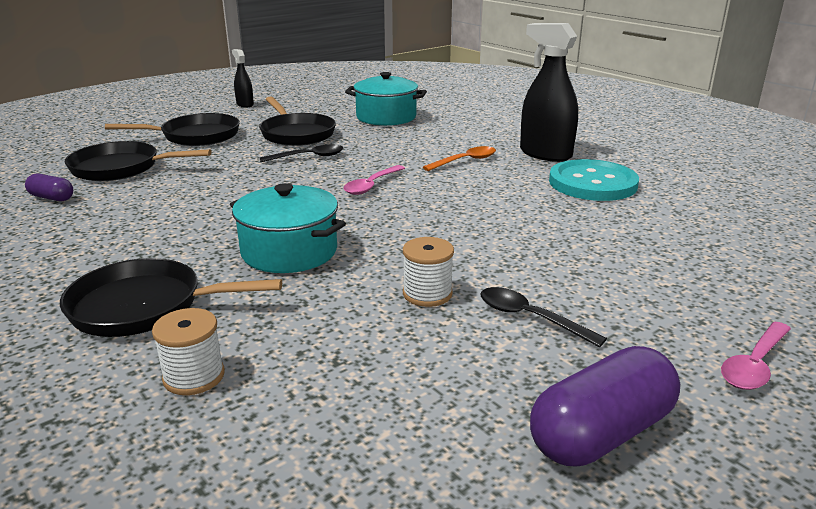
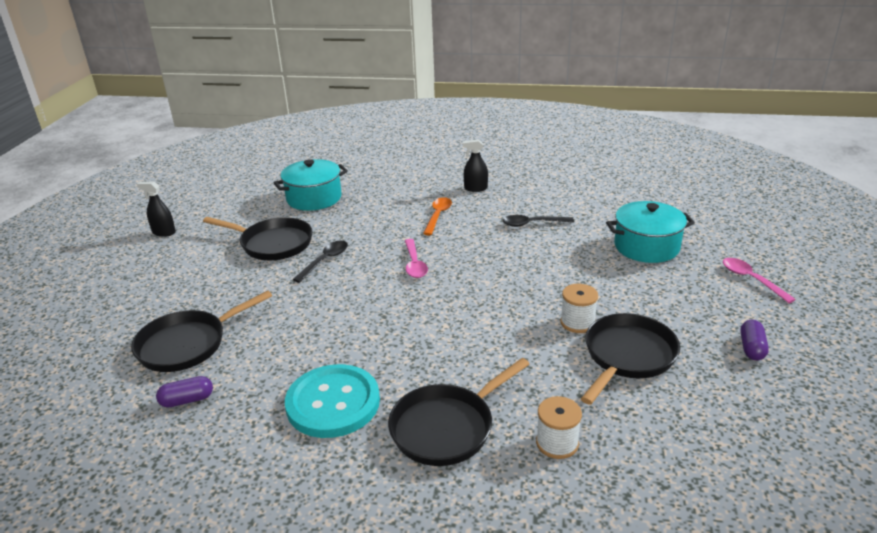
camera: 40 degrees left, 5 degrees up
black pan [105,113,240,146] -> black pan moved to [581,313,680,405]
turquoise pot [230,183,346,273] -> turquoise pot moved to [606,201,695,263]
black spoon [480,287,607,348] -> black spoon moved to [502,215,574,227]
black spray bottle [520,23,578,162] -> black spray bottle [463,139,488,192], size x0.52
purple capsule [530,346,680,467] -> purple capsule [740,320,769,360], size x0.53
turquoise button [549,159,639,201] -> turquoise button moved to [285,364,380,438]
pink spoon [721,322,791,390] -> pink spoon turned 150 degrees clockwise [723,258,796,303]

